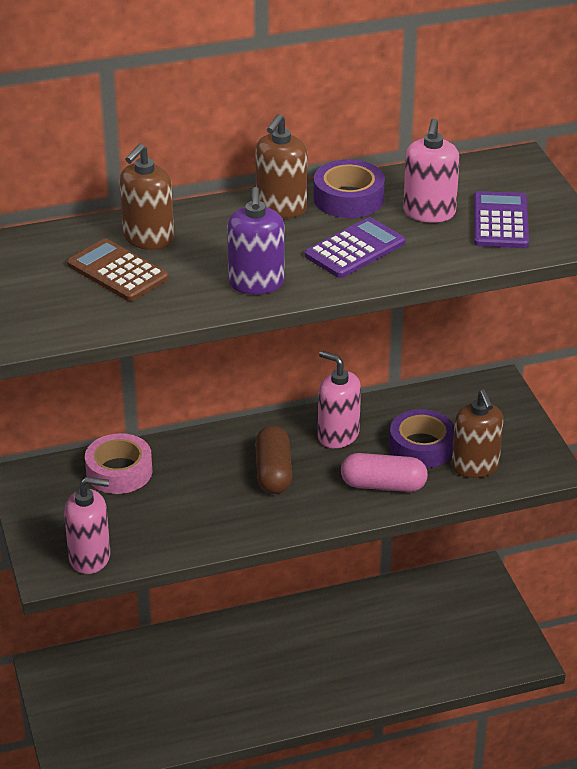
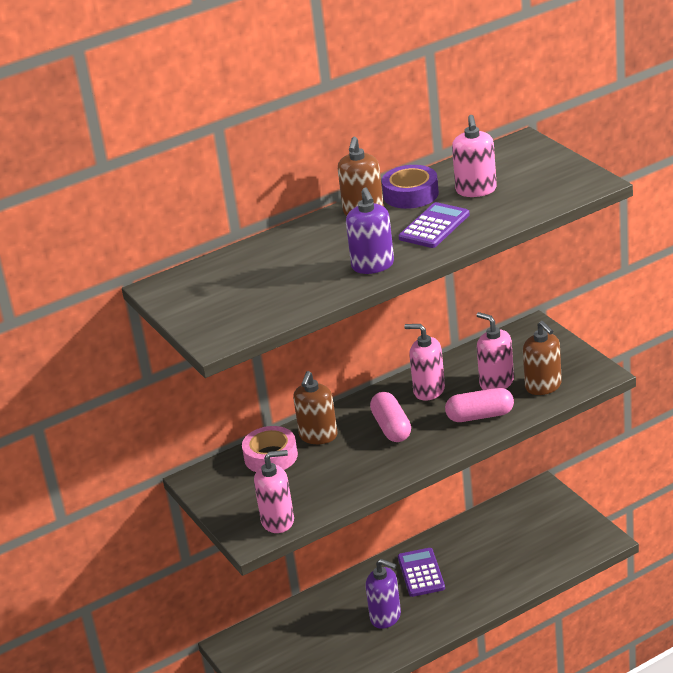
camera: 10 degrees left, 5 degrees down
brown calculator [67,239,169,301] -> none
brown soap dispenser [119,144,174,250] -> brown soap dispenser moved to [293,371,338,444]
brown capsule [255,425,292,494] -> pink capsule [370,392,411,442]
purple tape [389,409,454,468] -> pink soap dispenser [477,312,514,390]
purple calculator [474,191,529,248] -> purple calculator moved to [398,548,445,597]
none -> purple soap dispenser [366,559,401,629]

